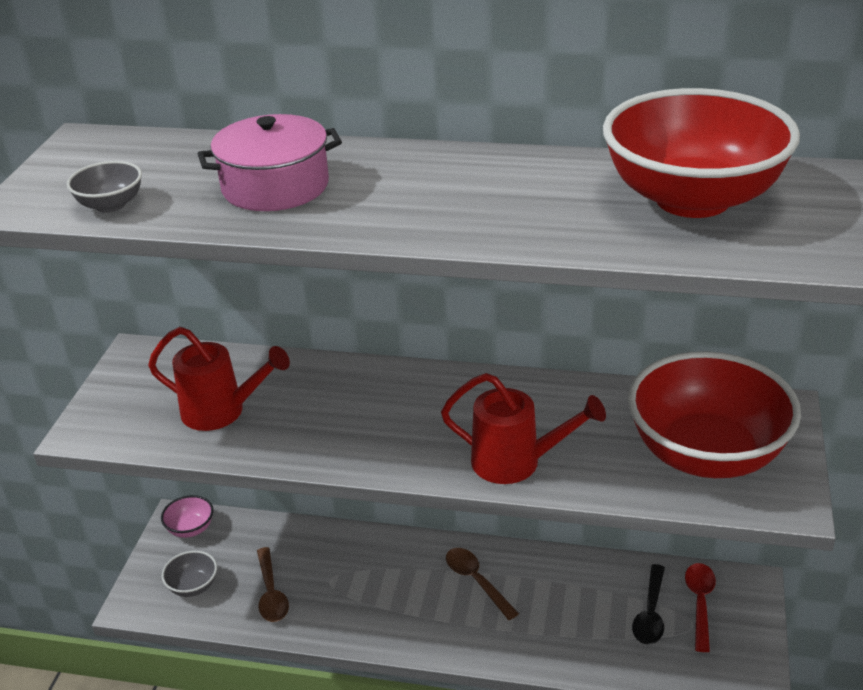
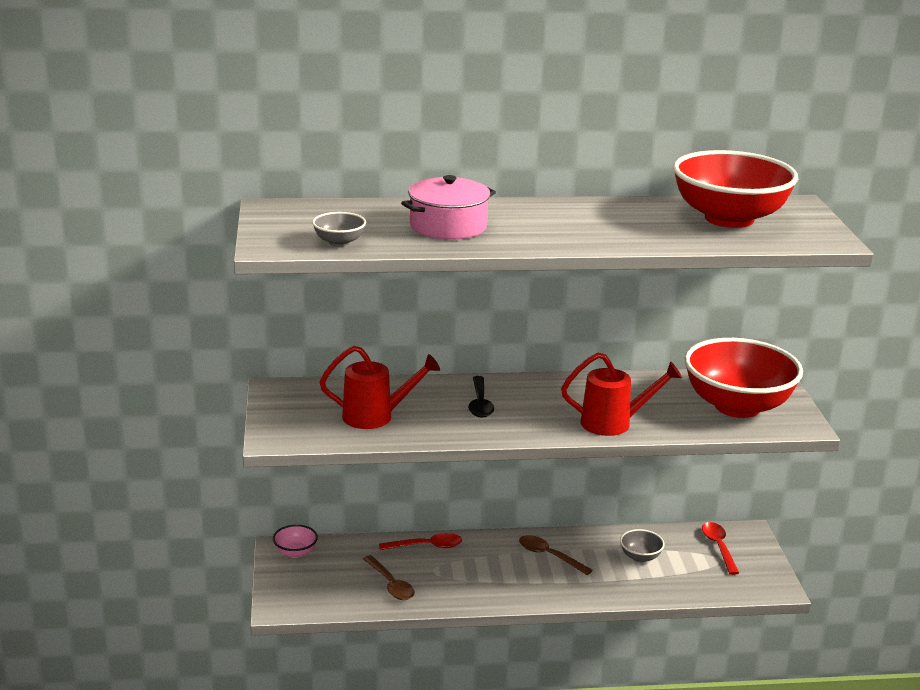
camera: 20 degrees left, 10 degrees down
grey bowl [162,551,217,597] -> grey bowl moved to [620,529,665,562]
black spoon [632,564,665,644] -> black spoon moved to [468,376,494,418]
none -> red spoon [379,533,462,550]

